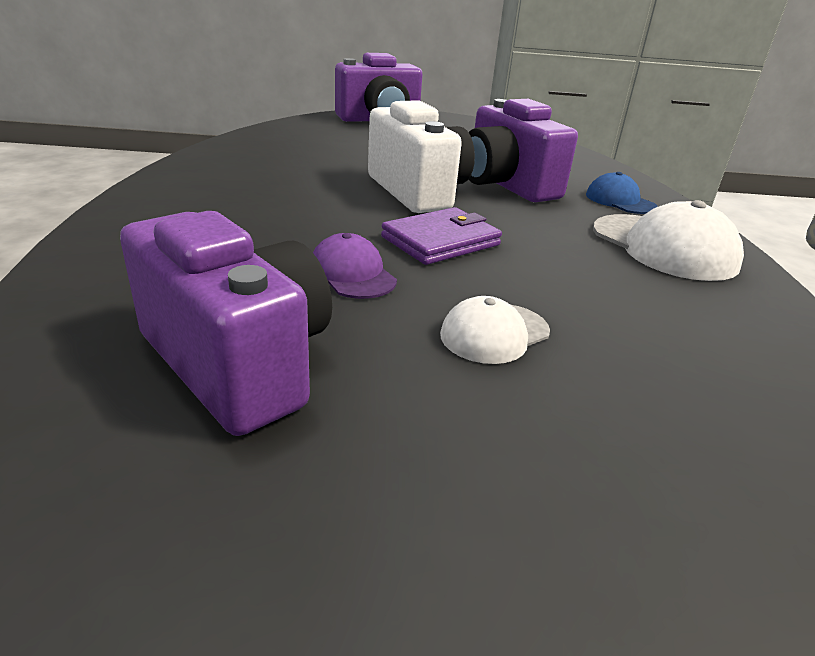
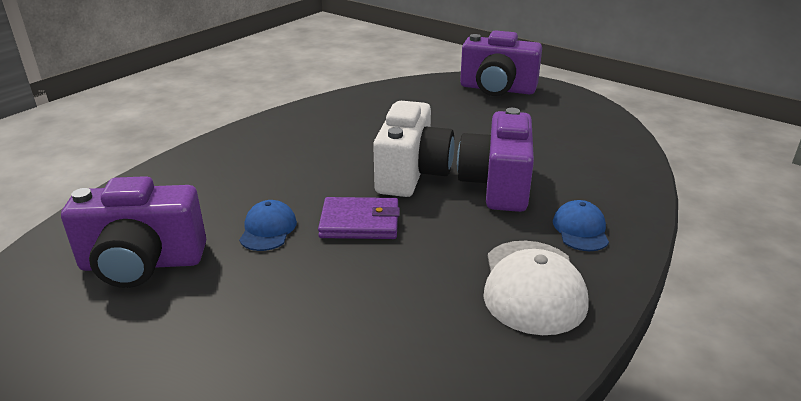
camera: 40 degrees right, 0 degrees up
purple camera [120,211,332,436] -> purple camera turned 90 degrees clockwise [61,176,206,288]
purple cap [313,233,397,299] -> blue cap [239,200,297,251]
white cap [440,296,550,364] -> none

